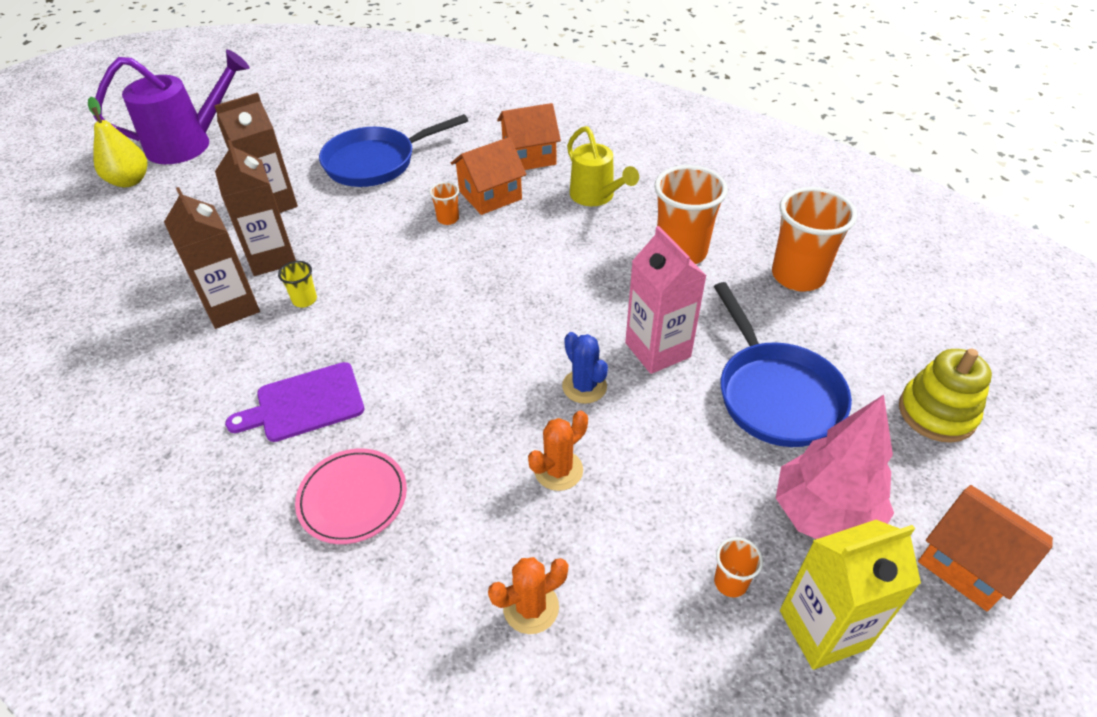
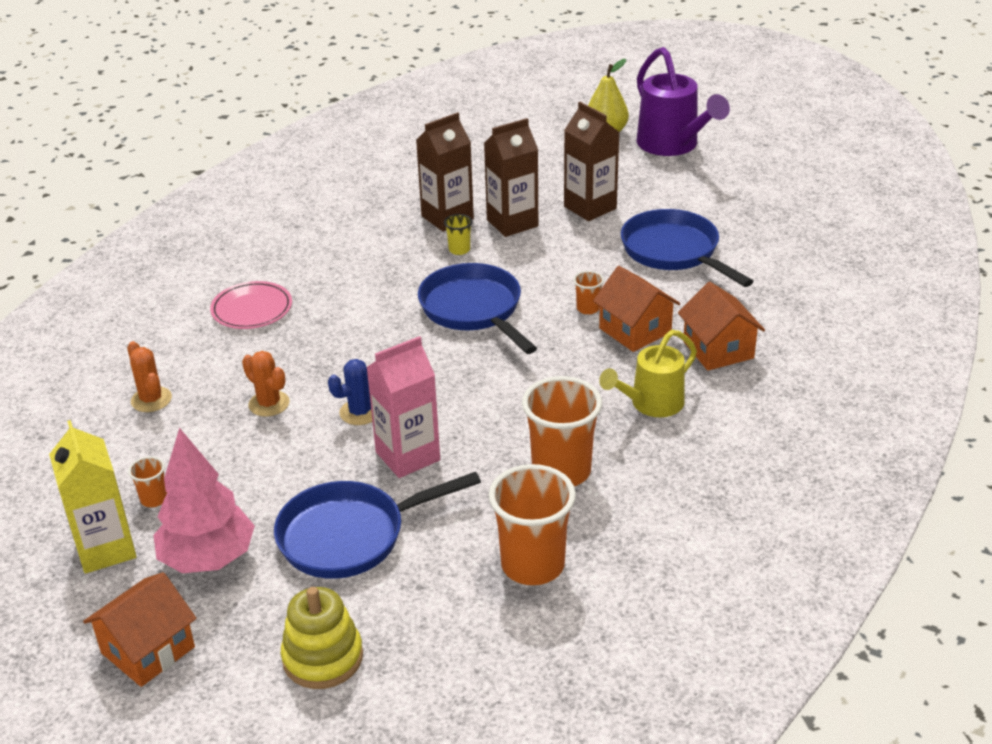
camera: 85 degrees right, 10 degrees down
purple cutting board [225,362,364,442] -> none
none -> blue pan [418,263,537,354]

